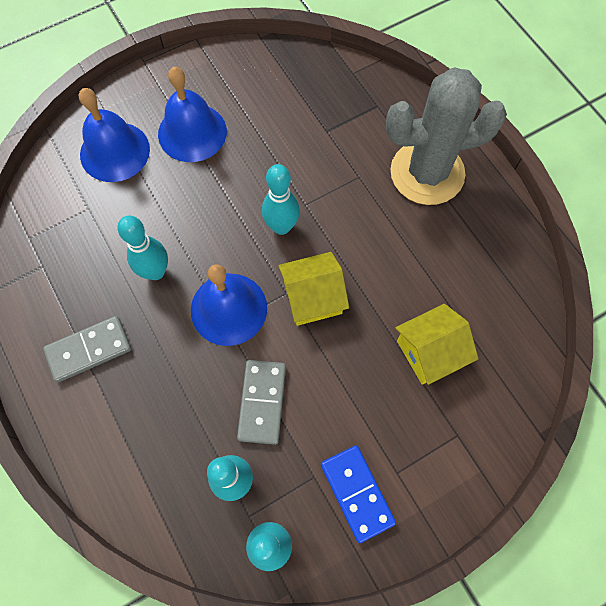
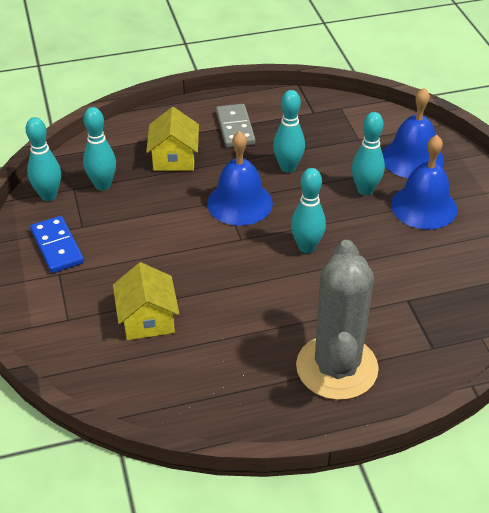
camera: 105 degrees right, 25 degrees down
grey domino [237,360,286,445] -> none
yellow house [278,252,349,326] -> yellow house moved to [146,107,199,171]
blue domino [321,445,396,543] -> blue domino turned 75 degrees clockwise [30,216,84,273]
none -> turquoise bowling pin [352,112,385,196]

